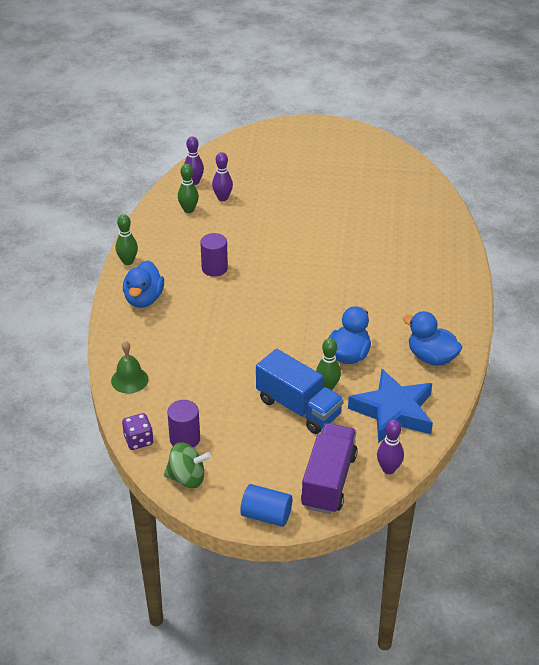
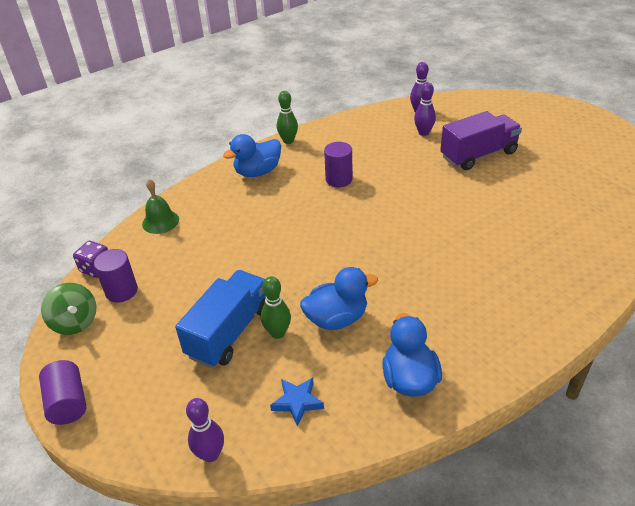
camera: 50 degrees right, 0 degrees up
green bowling pin [178,164,199,213] -> none
blue cylinder [240,484,292,527] -> purple cylinder [39,360,86,425]
blue truck [256,349,344,434] -> blue truck turned 150 degrees counterclockwise [175,270,266,368]
purple truck [301,423,358,514] -> purple truck moved to [440,111,522,170]
blue star [348,369,433,443] -> blue star [270,378,324,427], size x0.47

